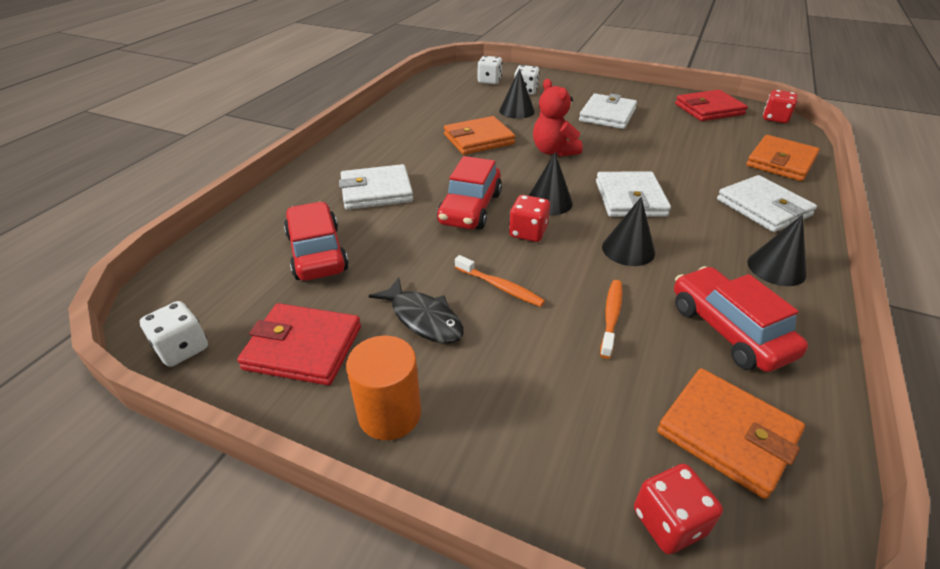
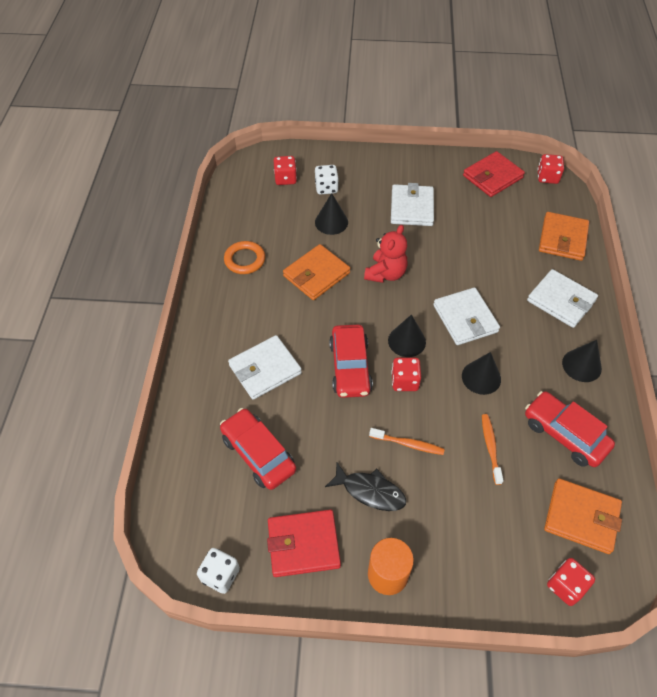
camera: 20 degrees left, 15 degrees up
white dice [477,56,503,84] -> red dice [273,156,297,185]
red teddy bear [533,79,583,157] -> red teddy bear turned 105 degrees counterclockwise [364,225,408,283]
none -> orange ring [224,241,265,274]

